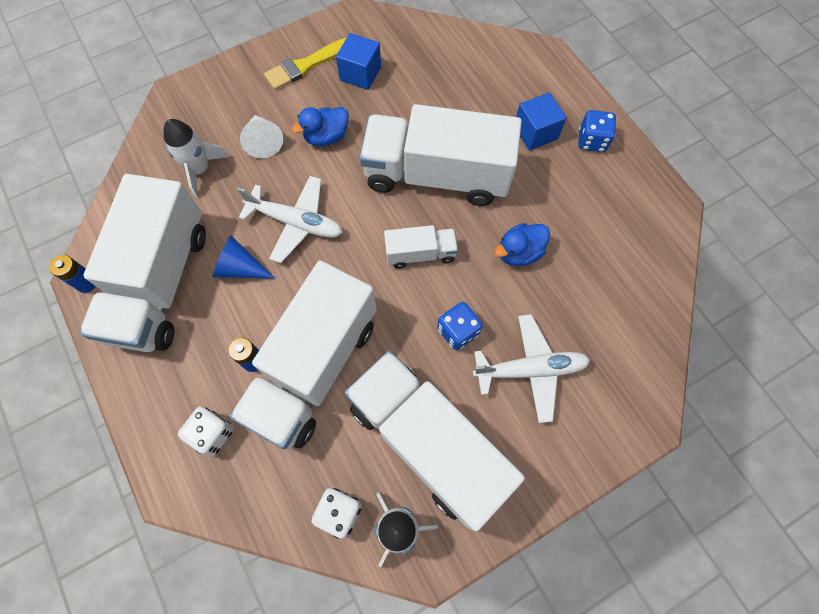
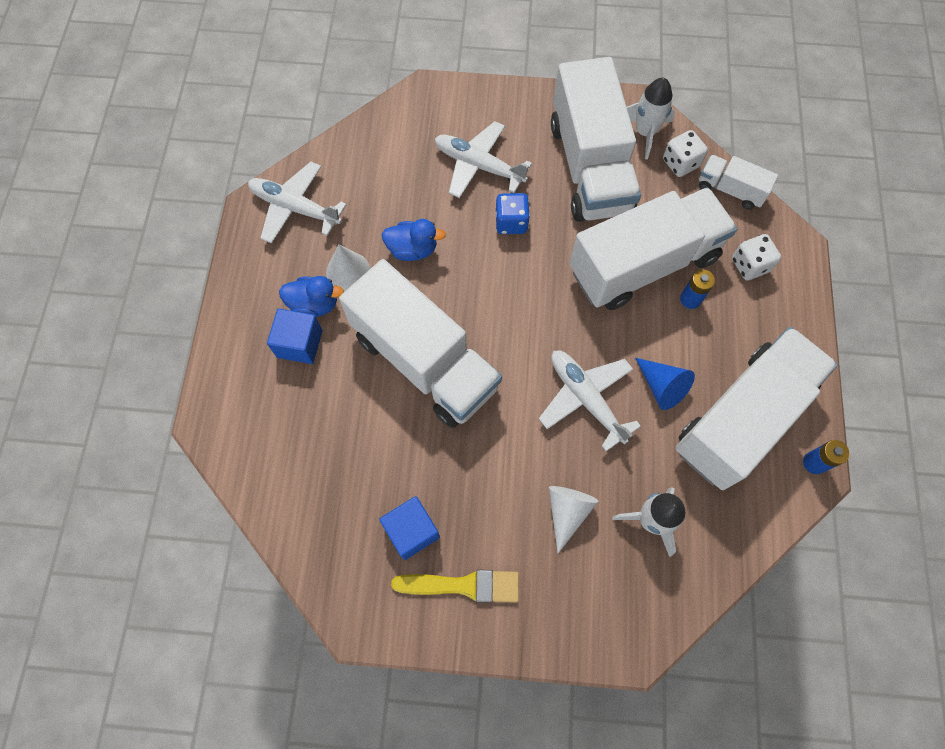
camera: 145 degrees left, 0 degrees up
blue duck [292,107,349,146] -> blue duck moved to [279,276,344,317]
white truck [384,225,458,269] -> white truck moved to [699,155,778,210]
blue dice [578,110,616,152] -> none
none -> white plane [248,162,347,244]
none -> white cone [326,244,370,292]

